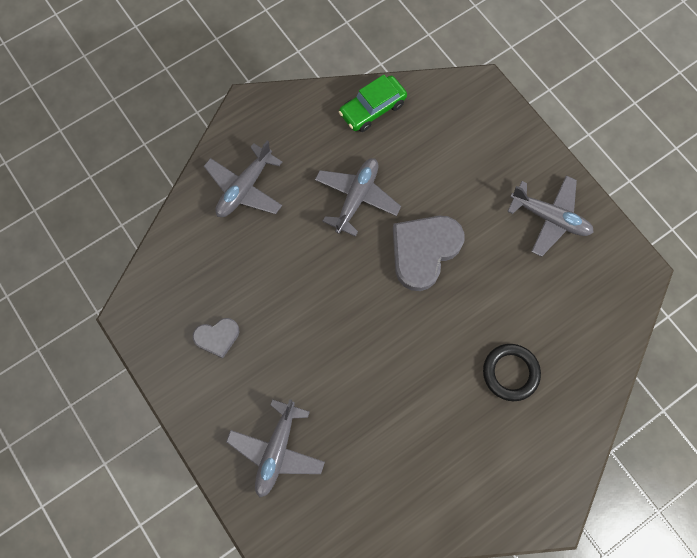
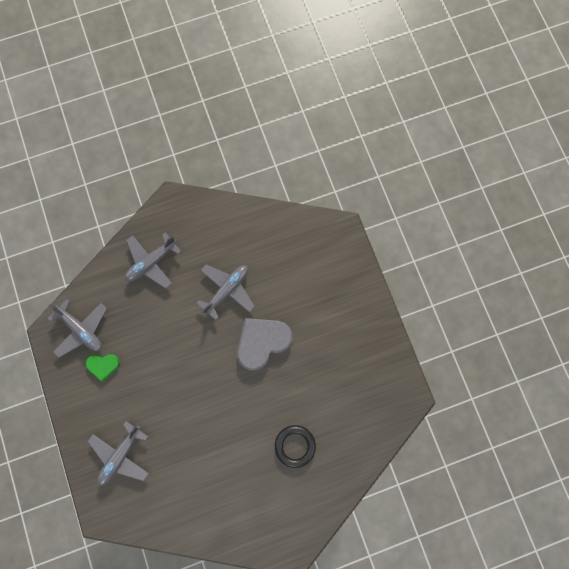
camera: 15 degrees right, 5 degrees up
grey heart [193,318,239,358] -> green heart [85,354,120,382]
green car [339,75,407,132] -> none
grey plane [507,175,594,257] -> grey plane moved to [48,299,107,358]

